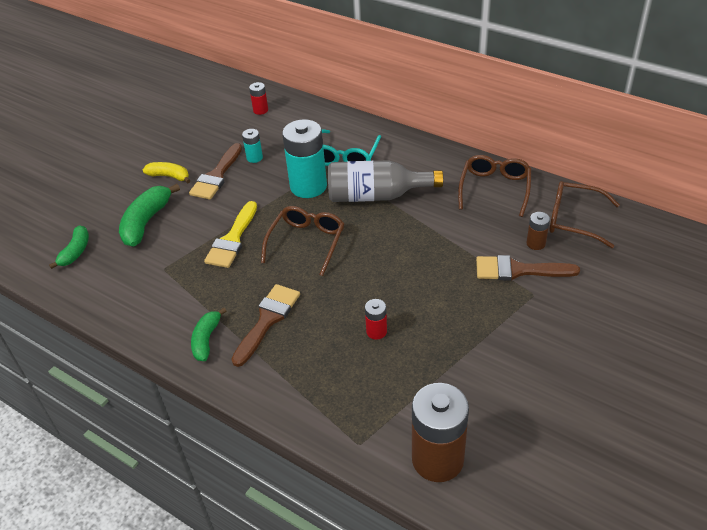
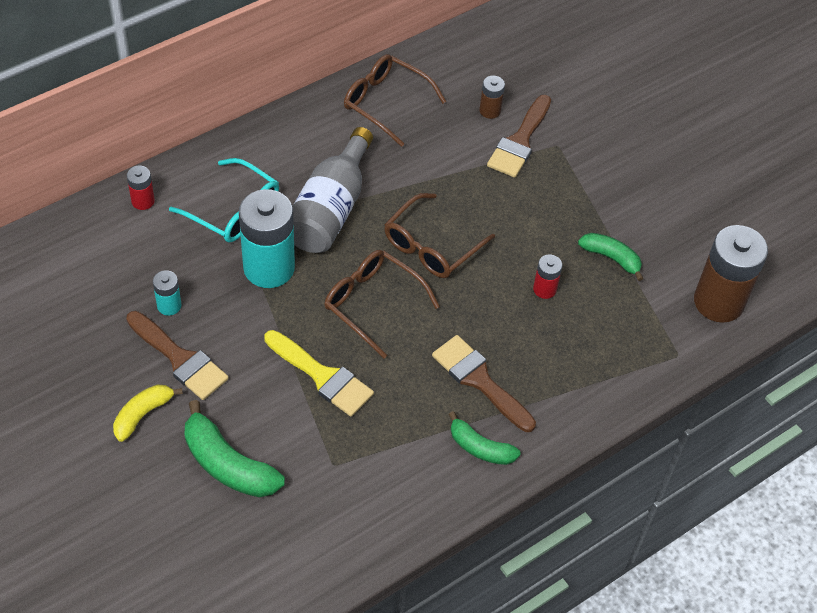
camera: 75 degrees left, 10 degrees up
green banana [49,225,89,269] -> green banana moved to [578,233,644,281]
red battery [249,82,268,115] -> red battery moved to [127,166,155,210]
brown glasses [549,181,620,248] -> brown glasses moved to [384,193,495,278]

